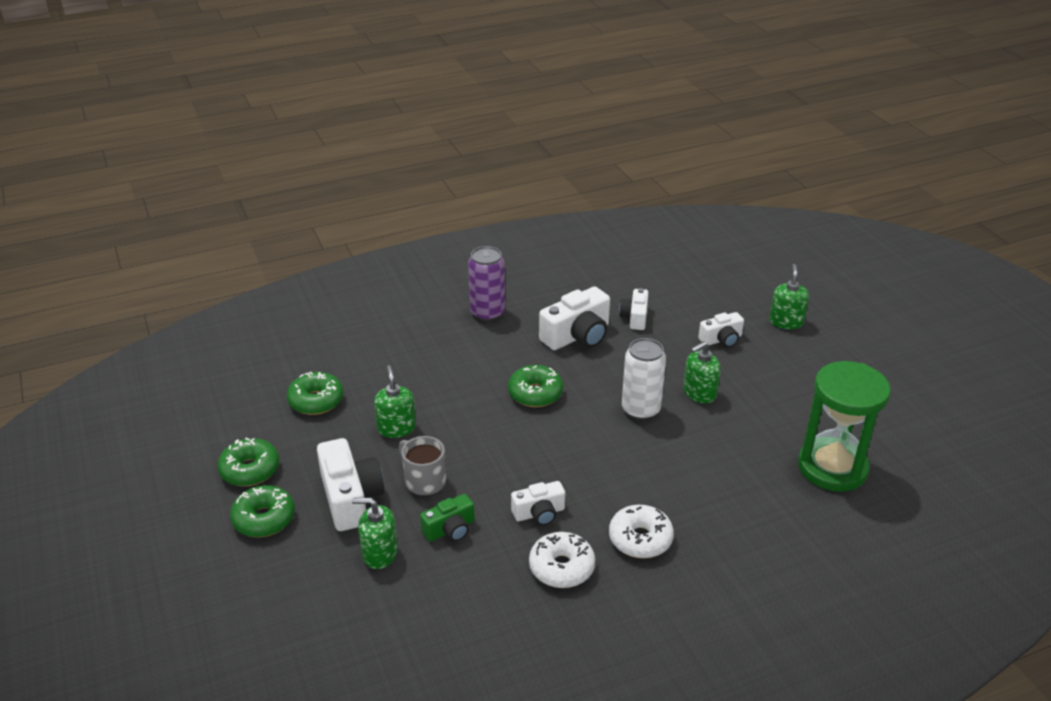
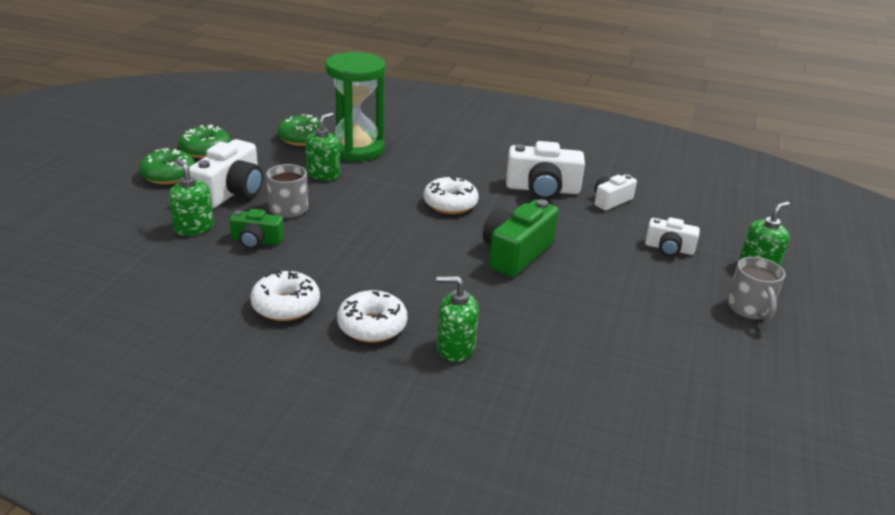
camera: 40 degrees right, 5 degrees down
purple can [468,246,505,321] -> none
green donut [508,365,563,407] -> white donut [424,177,479,214]
white camera [511,481,565,526] -> none
white can [622,338,666,420] -> green camera [483,199,559,277]
green soap dispenser [683,341,721,403] -> green soap dispenser moved to [436,276,479,362]
green hourglass [798,361,891,492] -> green hourglass moved to [325,52,386,161]
none -> grey mug [727,257,785,321]

